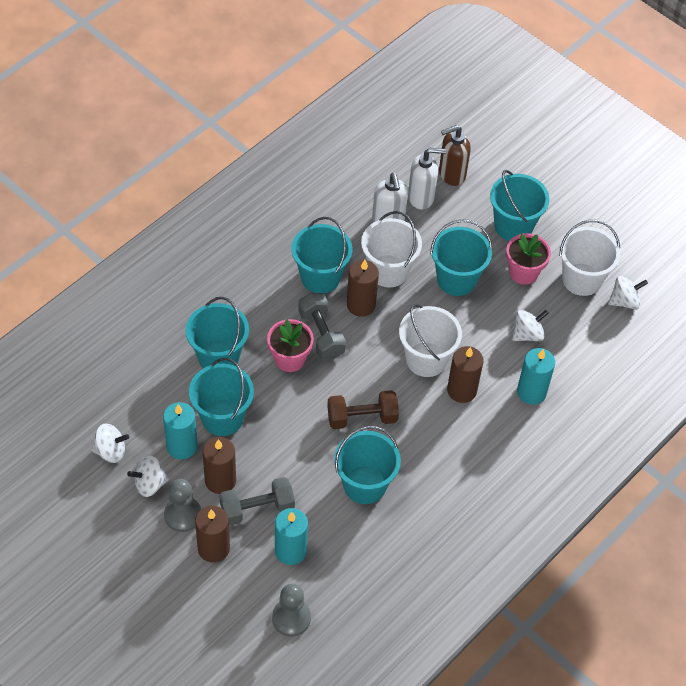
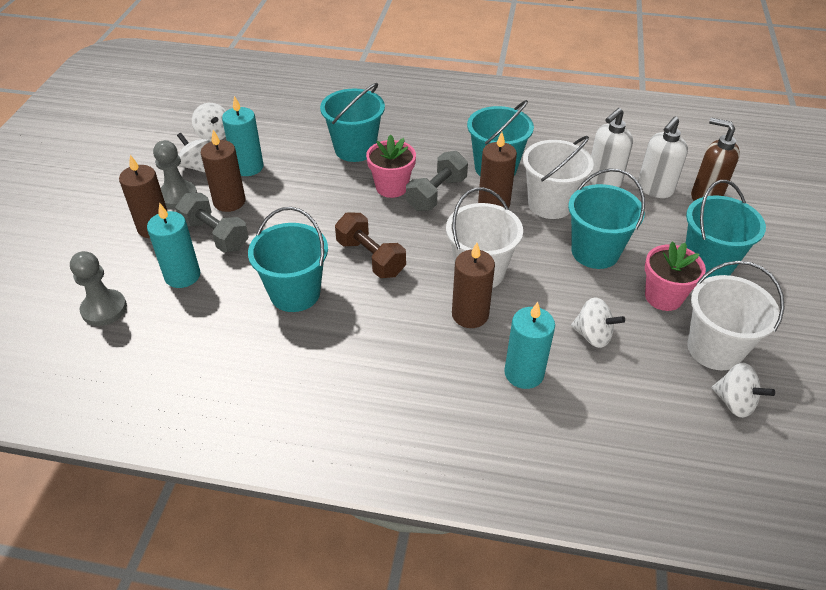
camera: 60 degrees right, 10 degrees down
turquoise bucket [189,358,254,436] -> none
white soap dispenser [408,148,446,210] -> white soap dispenser turned 75 degrees clockwise [638,116,688,198]

